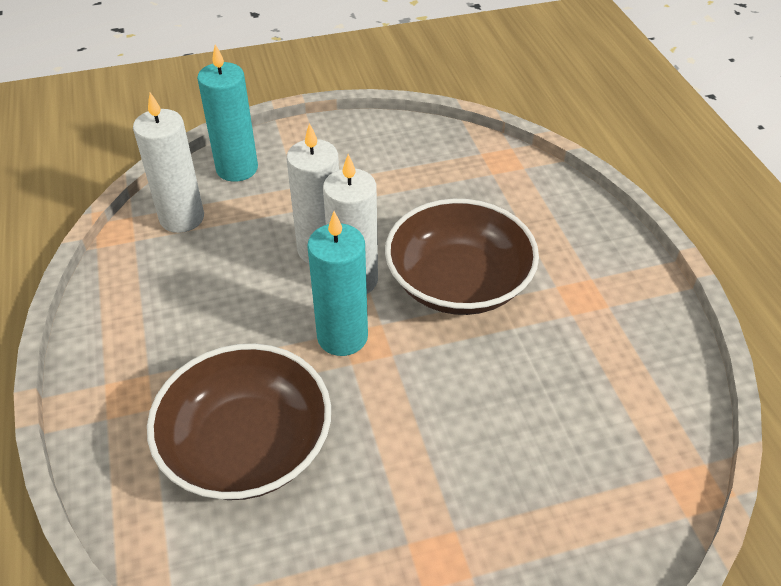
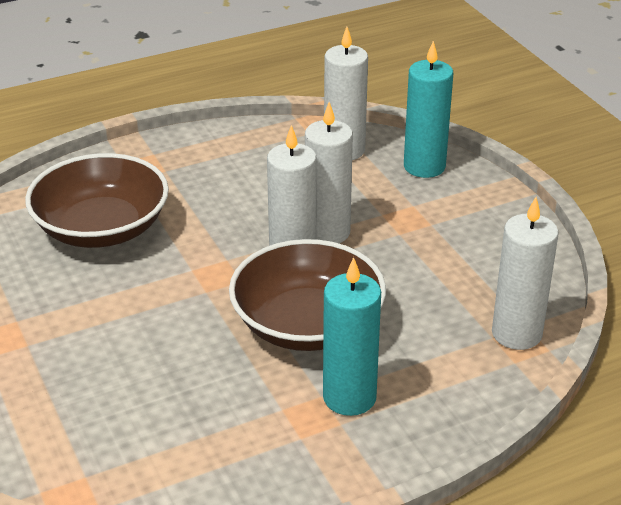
camera: 80 degrees right, 10 degrees down
turquoise candle [307,211,368,356] -> turquoise candle moved to [323,257,381,416]
none -> white candle [492,197,559,350]

